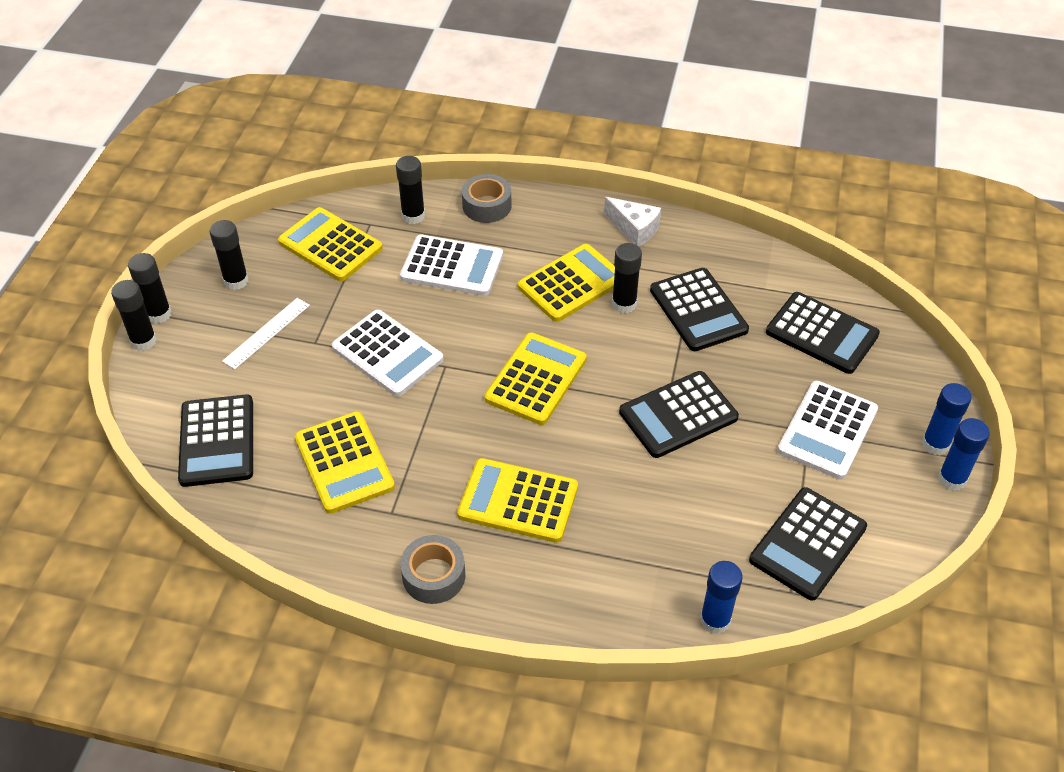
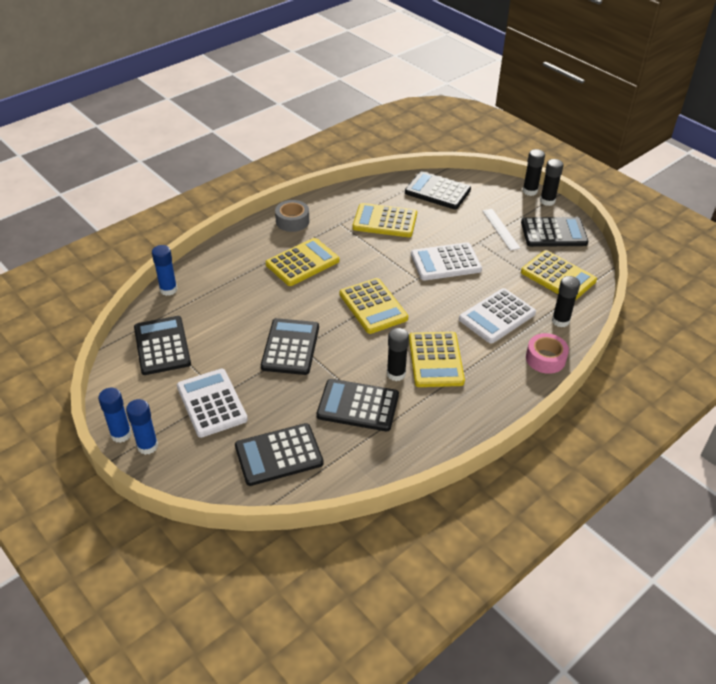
camera: 125 degrees right, 5 degrees down
black glue stick [210,220,249,290] -> black calculator [521,217,588,247]
yellow calculator [278,207,383,281] -> yellow calculator turned 60 degrees clockwise [521,250,597,300]
grey tape [462,174,512,223] -> pink tape [526,333,569,374]
white cheese [604,197,661,247] -> none

